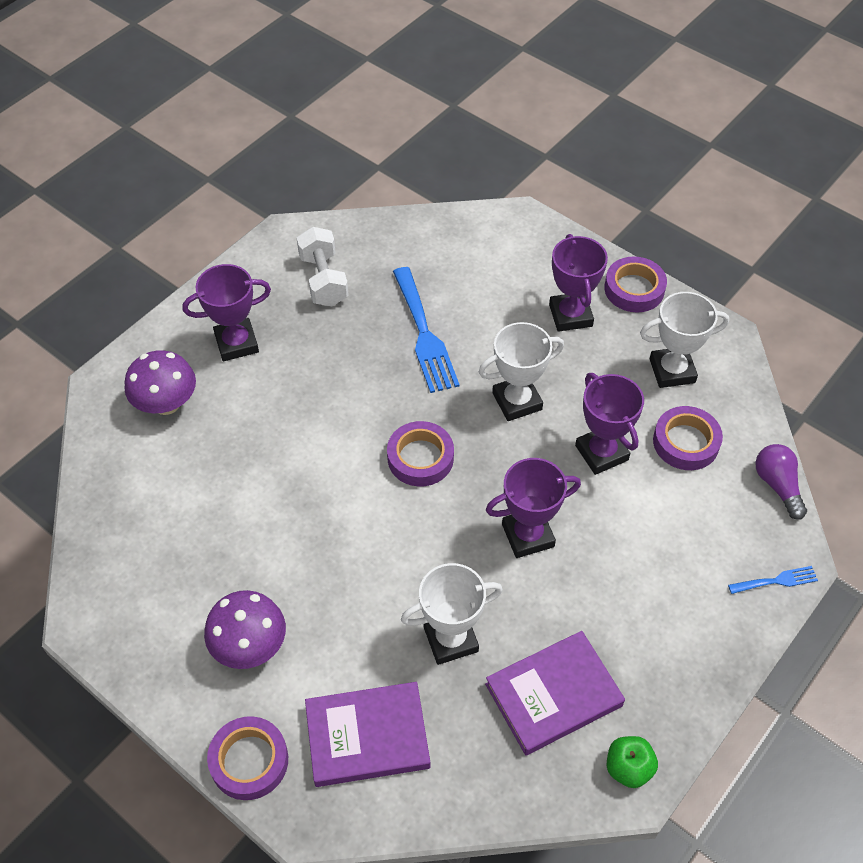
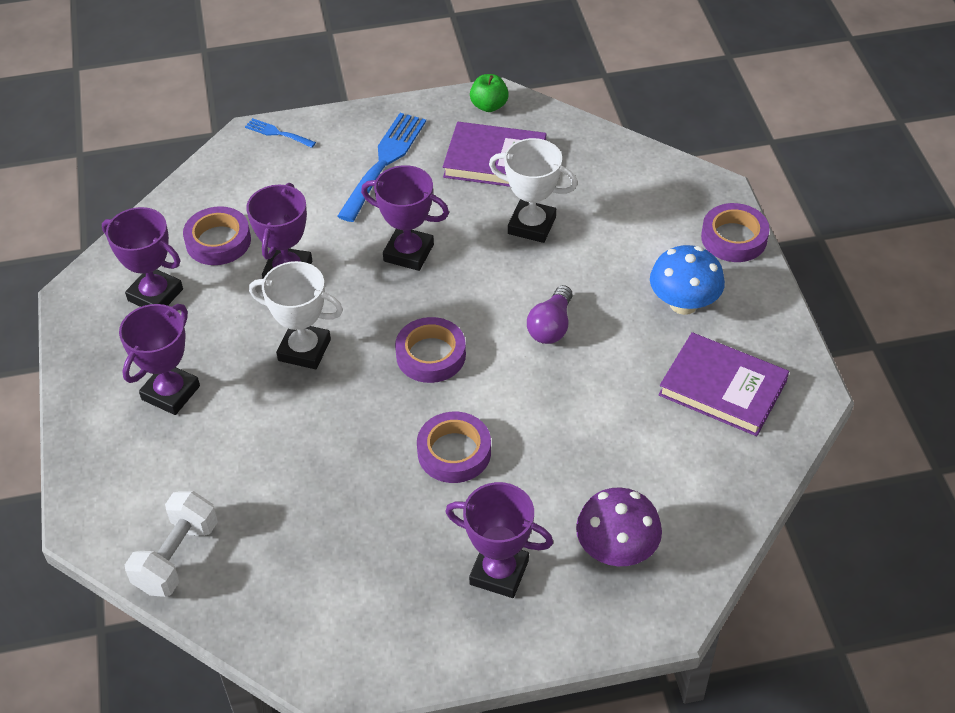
camera: 140 degrees left, 5 degrees down
purple mushroom [204,590,286,669] -> blue mushroom [650,245,725,315]
white dumbbell [297,227,349,306] -> white dumbbell moved to [125,491,218,597]
purple book [305,682,430,787] -> purple book moved to [658,332,789,436]
blue fork [393,267,460,393] -> blue fork moved to [337,113,426,222]
purple tape [604,256,667,312] -> purple tape moved to [417,412,491,483]
white trophy [640,292,729,388] -> purple trophy [102,207,183,307]
purple light bulb [755,444,807,520] -> purple light bulb moved to [527,285,573,344]

